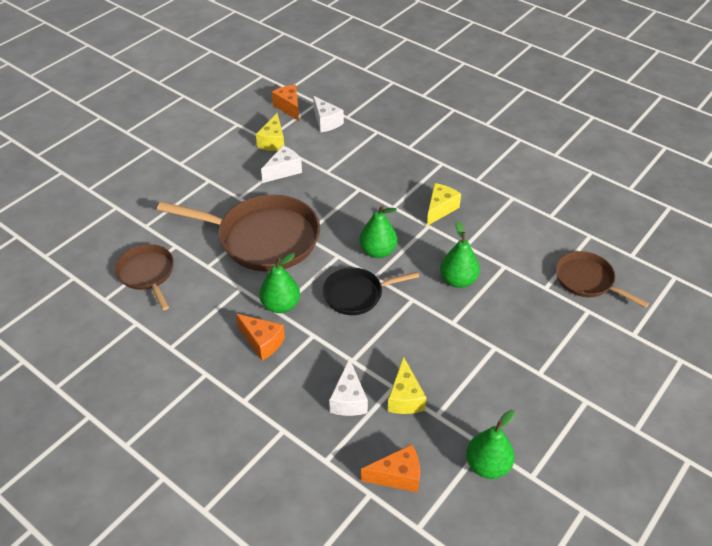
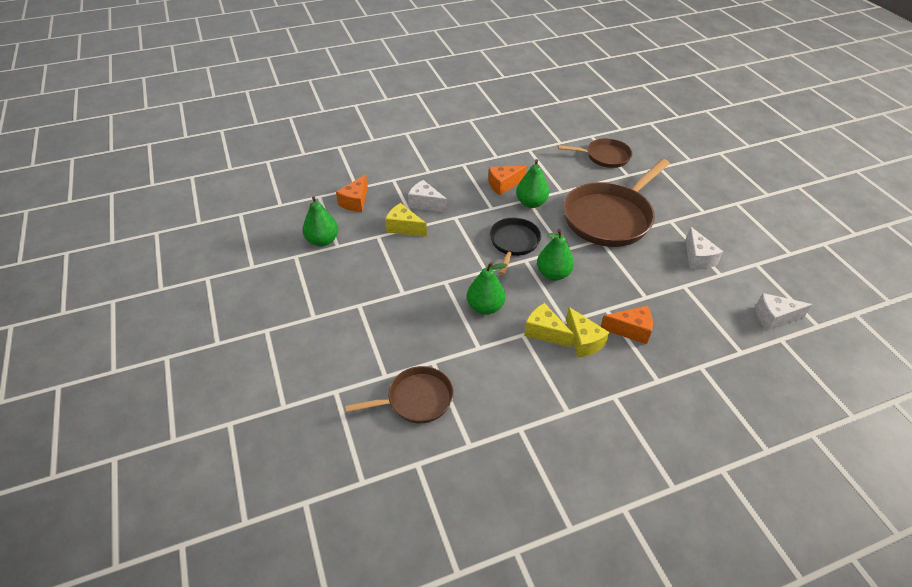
camera: 120 degrees right, 0 degrees up
yellow cheese [256,113,284,151] -> yellow cheese moved to [524,303,574,348]
orange cheese [272,85,299,121] -> orange cheese moved to [600,306,653,344]

